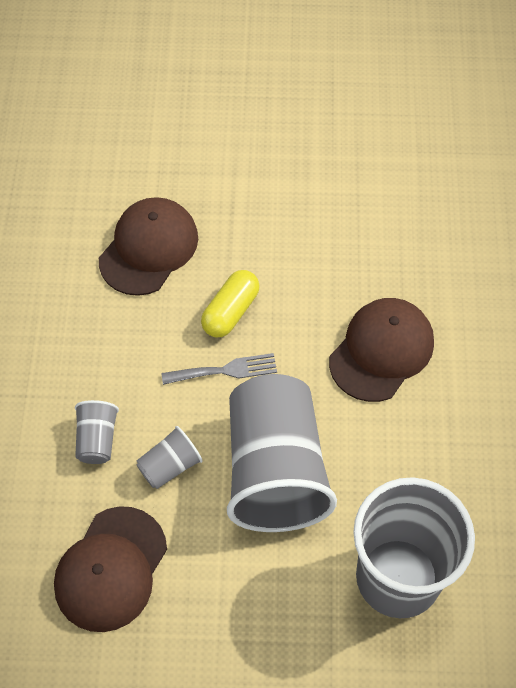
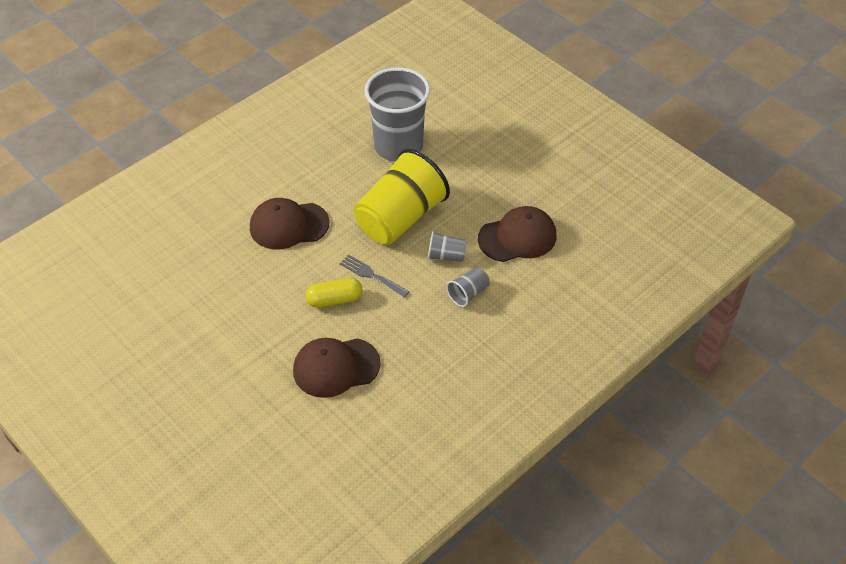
camera: 135 degrees left, 10 degrees down
grey cup [227,374,337,532] -> yellow cup [354,149,450,245]

